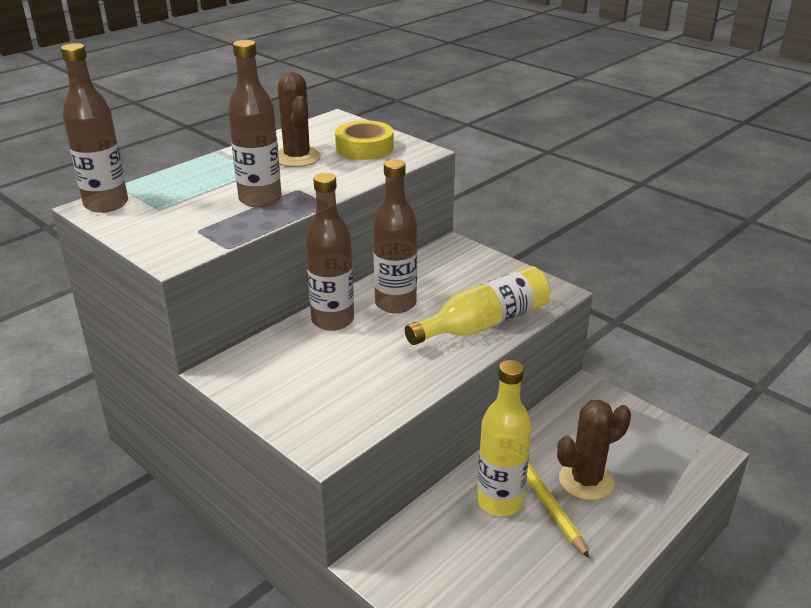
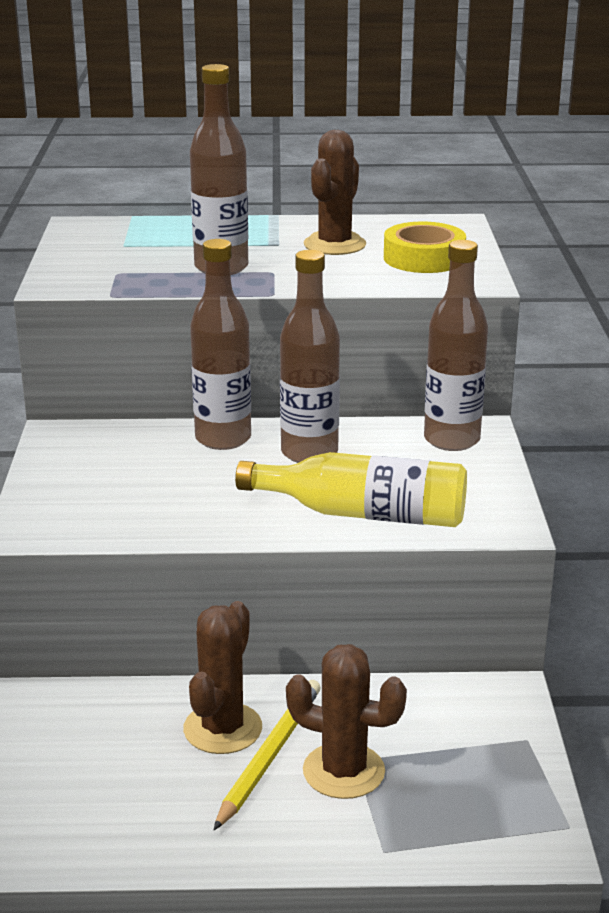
camera: 45 degrees right, 5 degrees down
brown bottle [61,43,128,213] -> brown bottle moved to [424,240,488,451]
yellow bottle [477,360,532,516] -> brown cactus [183,601,262,754]

